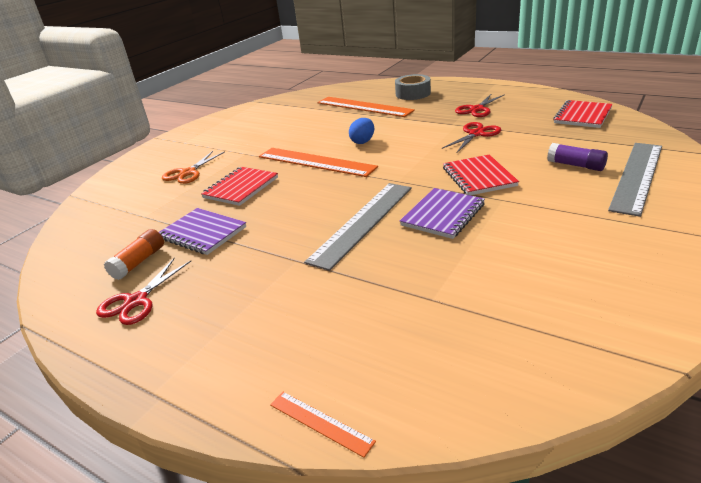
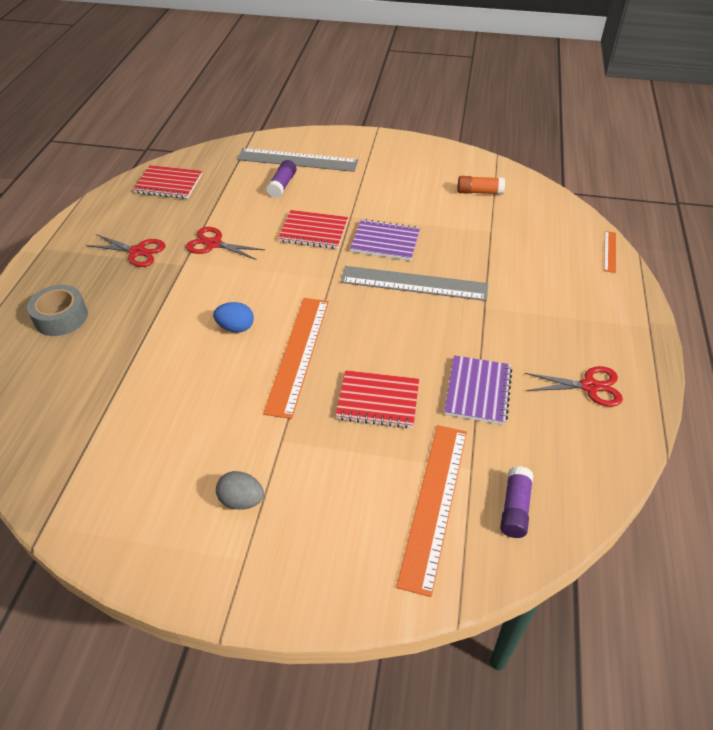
camera: 115 degrees left, 15 degrees up
orange glue stick [104,229,164,280] -> orange glue stick moved to [458,176,505,195]
orange scissors [162,151,225,184] -> none
orange ruler [317,97,415,117] -> orange ruler moved to [396,425,467,597]
red notebook [443,154,519,195] -> red notebook turned 45 degrees clockwise [278,210,348,249]
none -> grey egg [216,471,264,510]
none -> purple glue stick [500,466,533,538]

